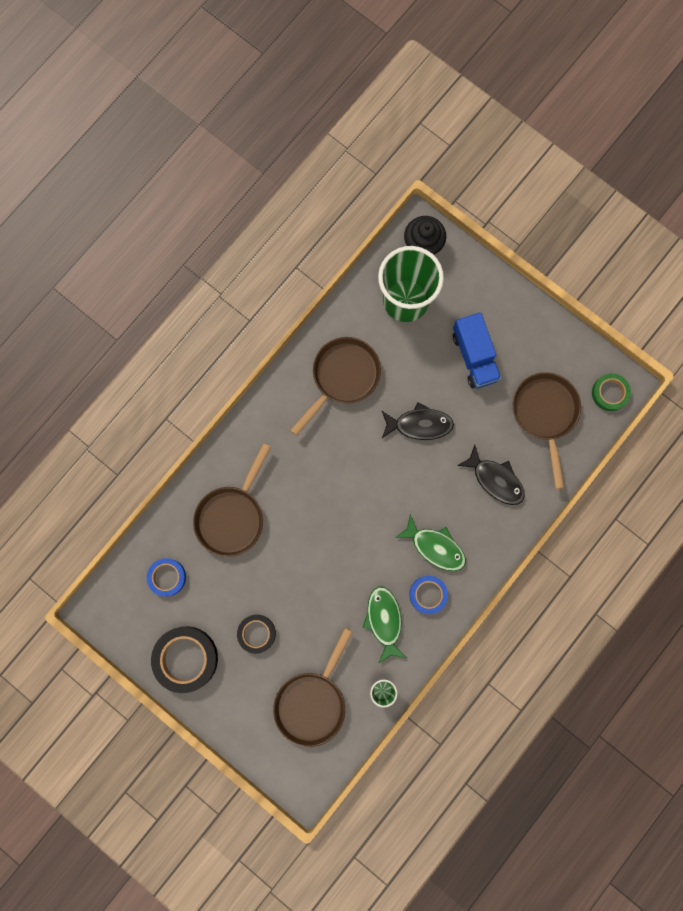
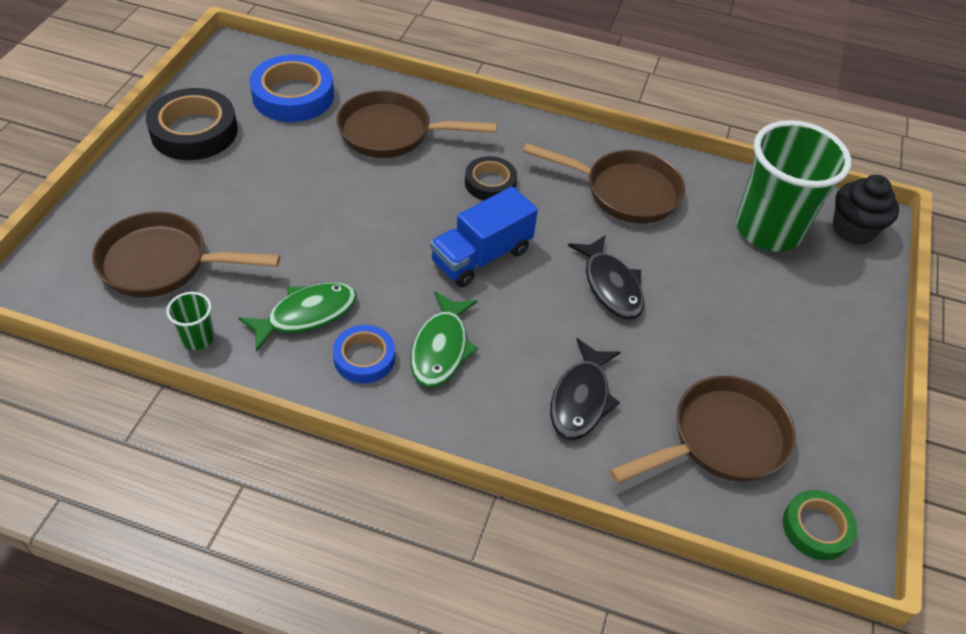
camera: 65 degrees right, 30 degrees down
blue tape [147,558,186,596] -> blue tape [249,55,334,122], size x1.68
black tape [237,615,276,654] -> black tape moved to [465,156,517,200]
blue truck [453,312,501,389] -> blue truck moved to [430,186,538,287]

